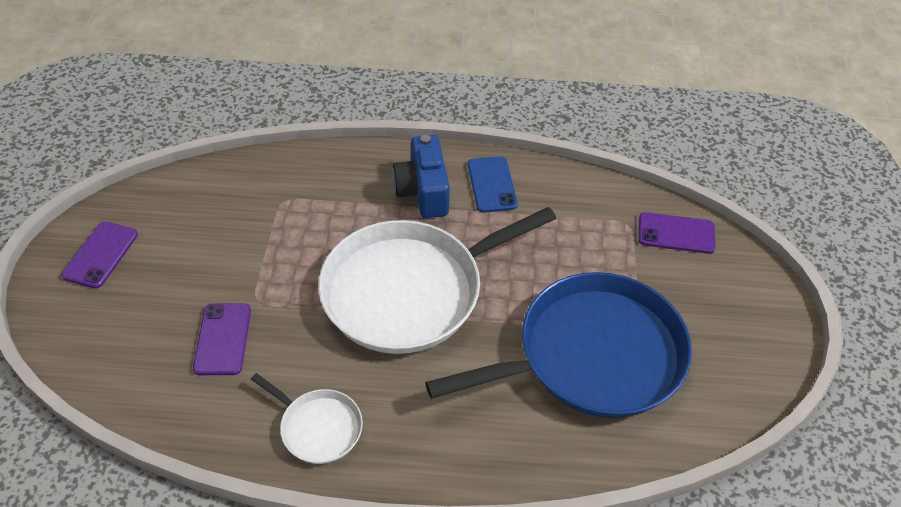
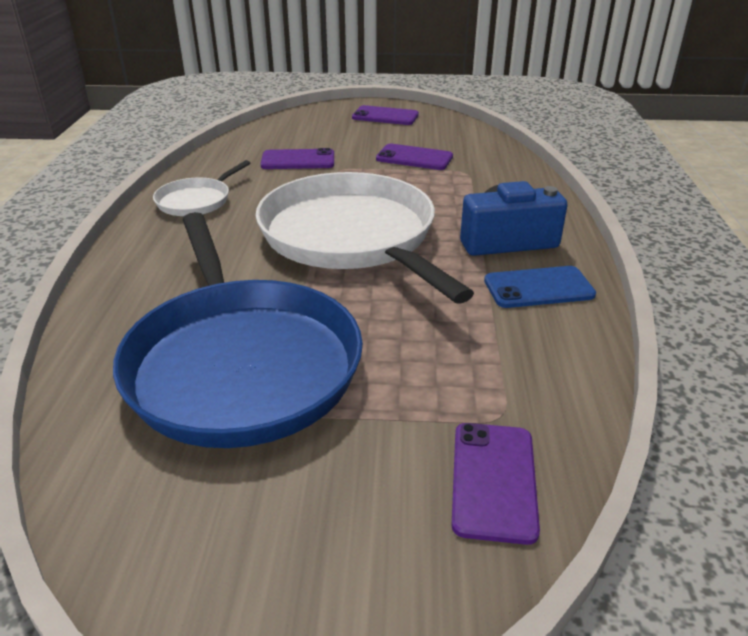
camera: 90 degrees right, 15 degrees down
none -> purple phone [376,144,453,170]

